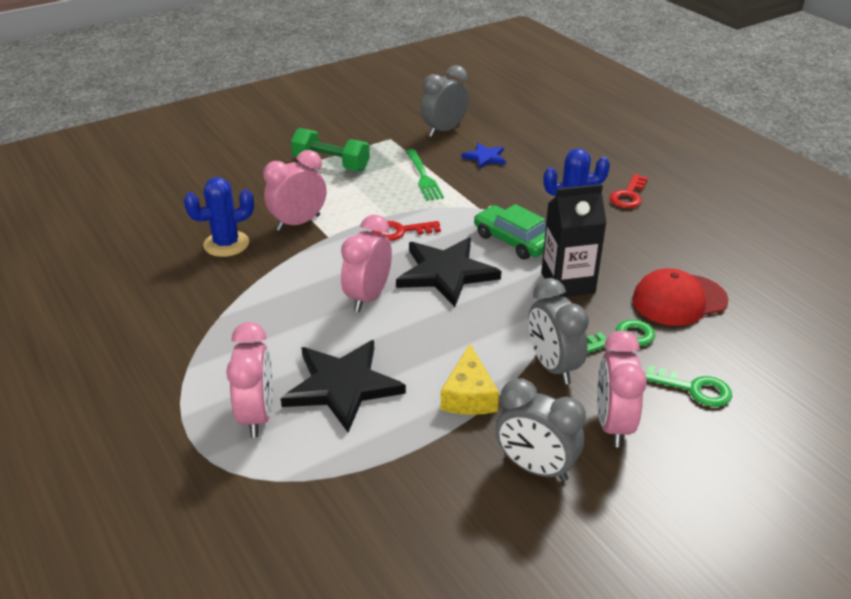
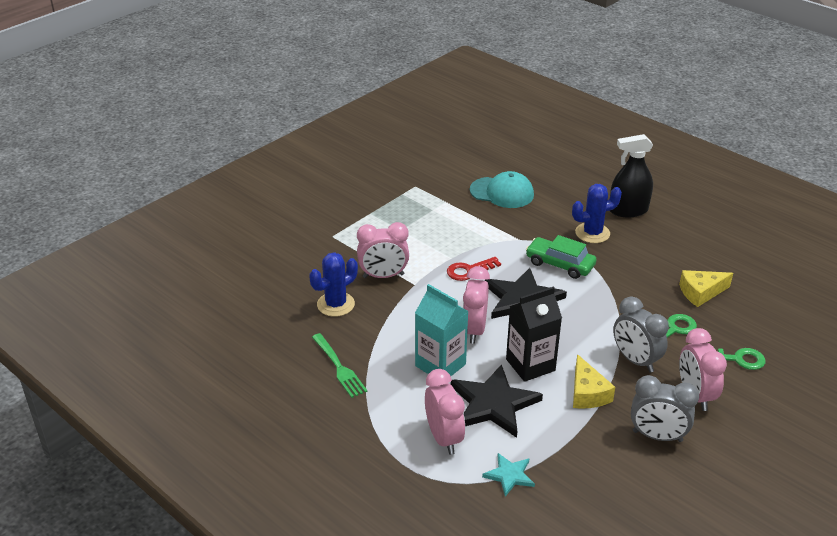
camera: 15 degrees left, 0 degrees up
pink clock [263,150,326,231] -> pink clock turned 135 degrees counterclockwise [357,222,409,278]
green dumbbell [291,128,370,171] -> none
green fork [406,149,444,201] -> green fork moved to [312,333,368,398]
grey clock [421,65,469,137] -> none
blue star [462,143,506,169] -> turquoise cap [470,171,534,208]
black carton [541,184,607,297] -> black carton moved to [506,286,562,382]
red key [609,174,648,208] -> black spray bottle [610,134,653,217]
red cap [632,268,729,326] -> yellow cheese [679,270,733,307]
none -> turquoise carton [415,284,469,376]
none -> turquoise star [482,453,535,497]

